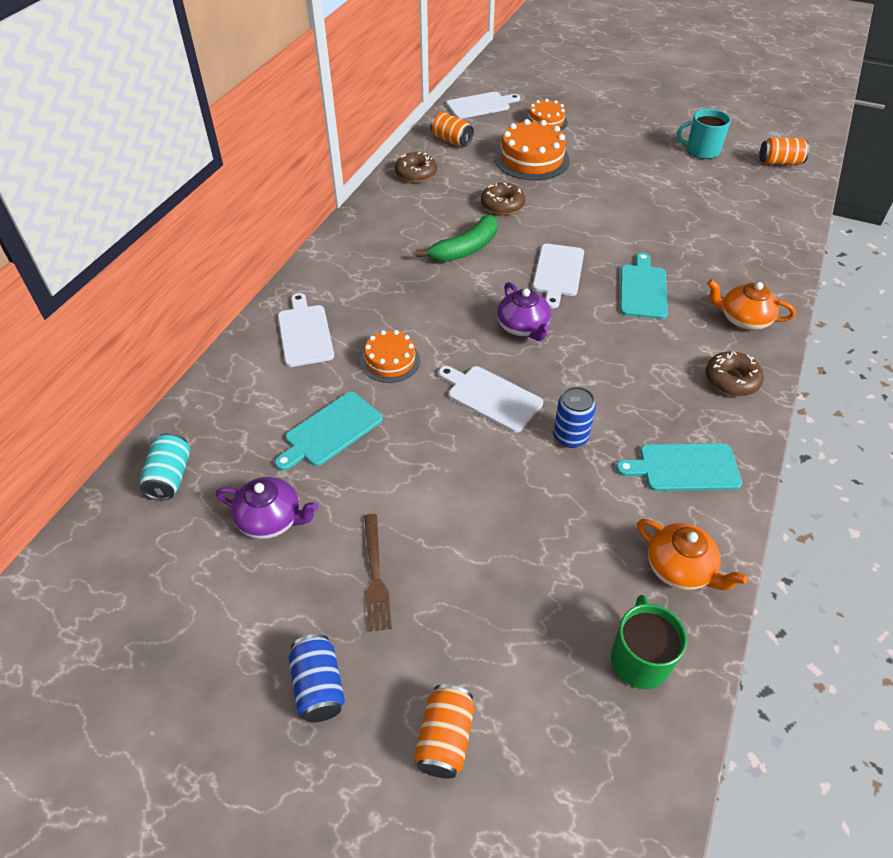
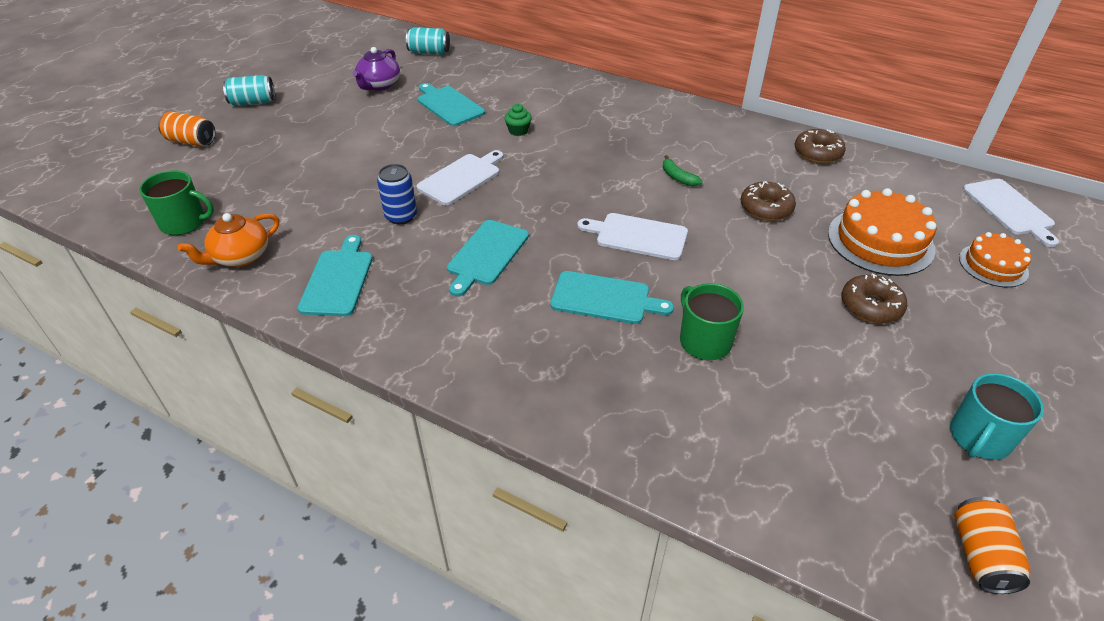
camera: 95 degrees right, 5 degrees down
white cutting board [278,293,334,367] -> none
blue can [289,634,345,722] -> turquoise can [223,75,275,106]
orange cake [361,330,420,383] -> green cupcake [504,104,532,136]
brown fork [364,514,392,632] -> none
green banana [416,215,497,262] -> green banana [663,155,702,187], size x0.52
orange can [430,112,474,147] -> none
purple teapot [497,282,551,341] -> none
turquoise mug [677,109,731,159] -> turquoise mug turned 150 degrees counterclockwise [950,373,1044,460]
brown donut [706,351,764,396] -> brown donut moved to [841,273,907,324]
orange teapot [707,279,796,330] -> none
none -> turquoise cutting board [447,220,529,296]
none -> green mug [680,283,744,360]

